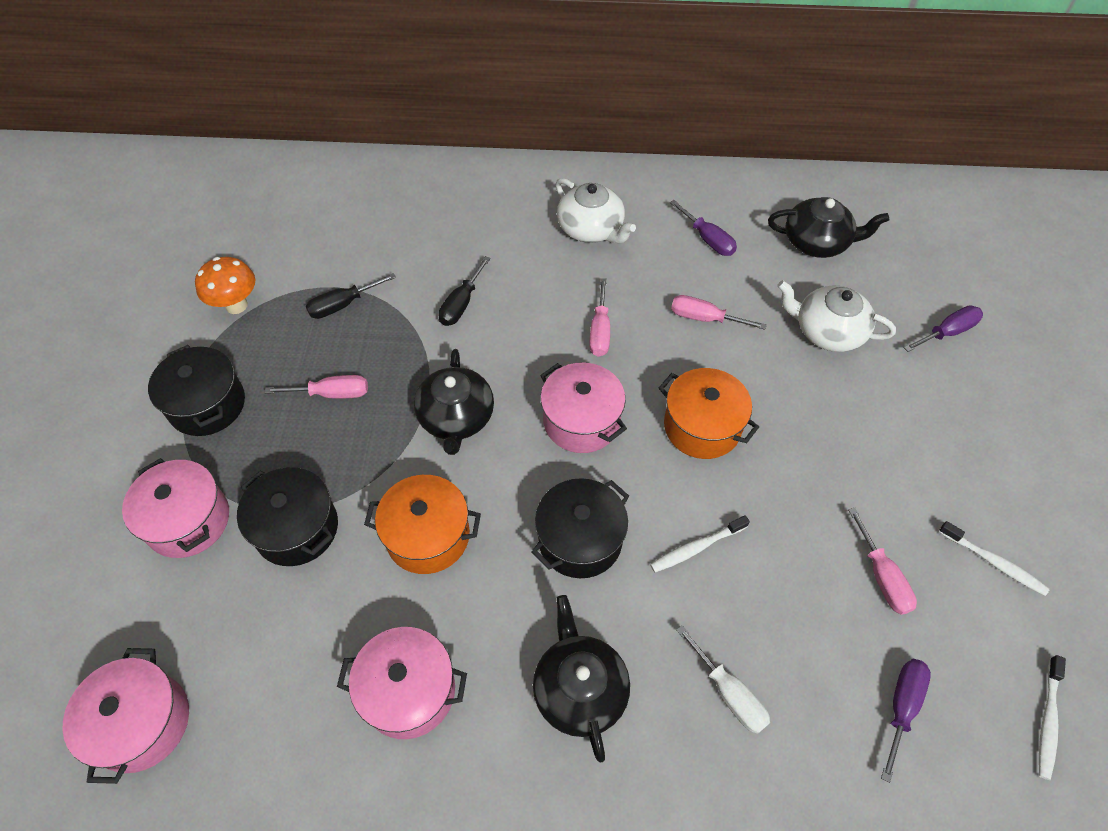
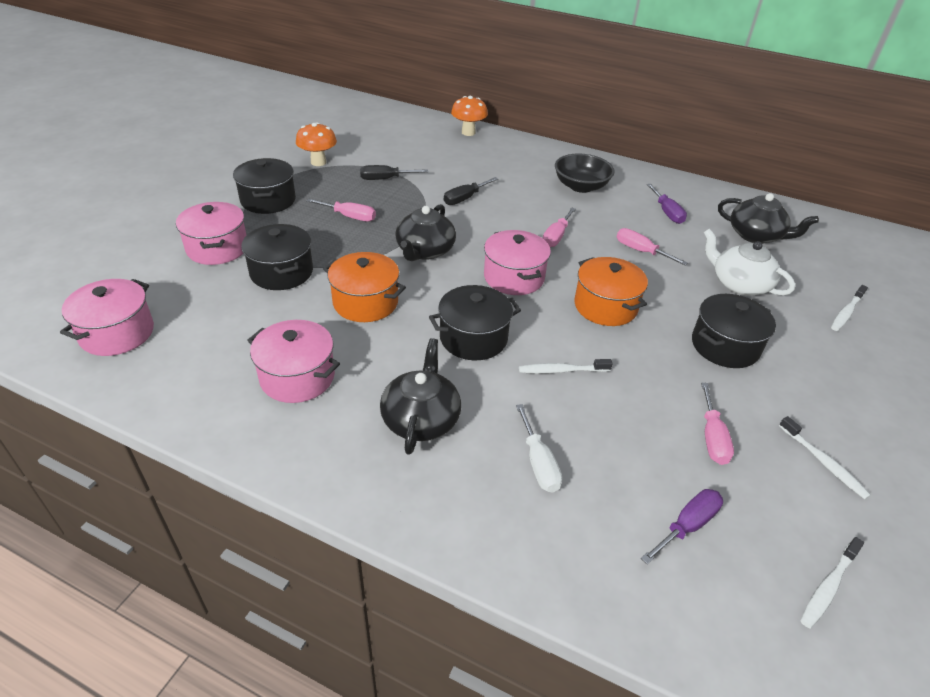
camera: 20 degrees right, 15 degrees down
white teapot [555,178,636,244] -> black bowl [555,153,615,193]
purple screwdriver [903,305,983,352] -> white toothbrush [831,285,868,331]
none -> orange mushroom [451,96,488,136]
none -> black pot [692,294,776,368]

